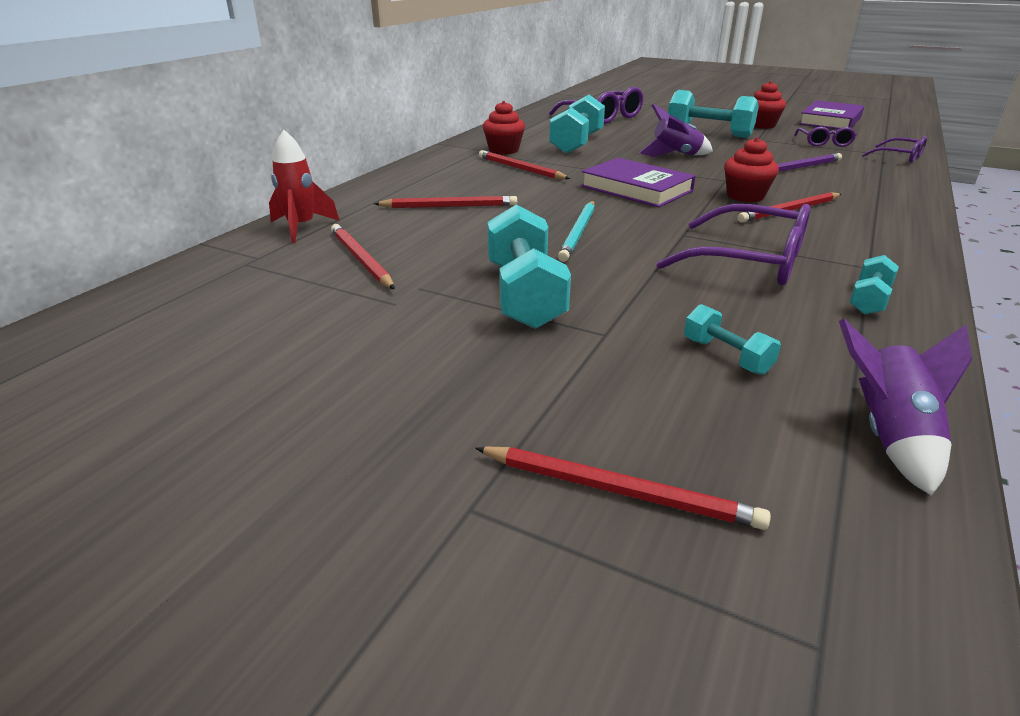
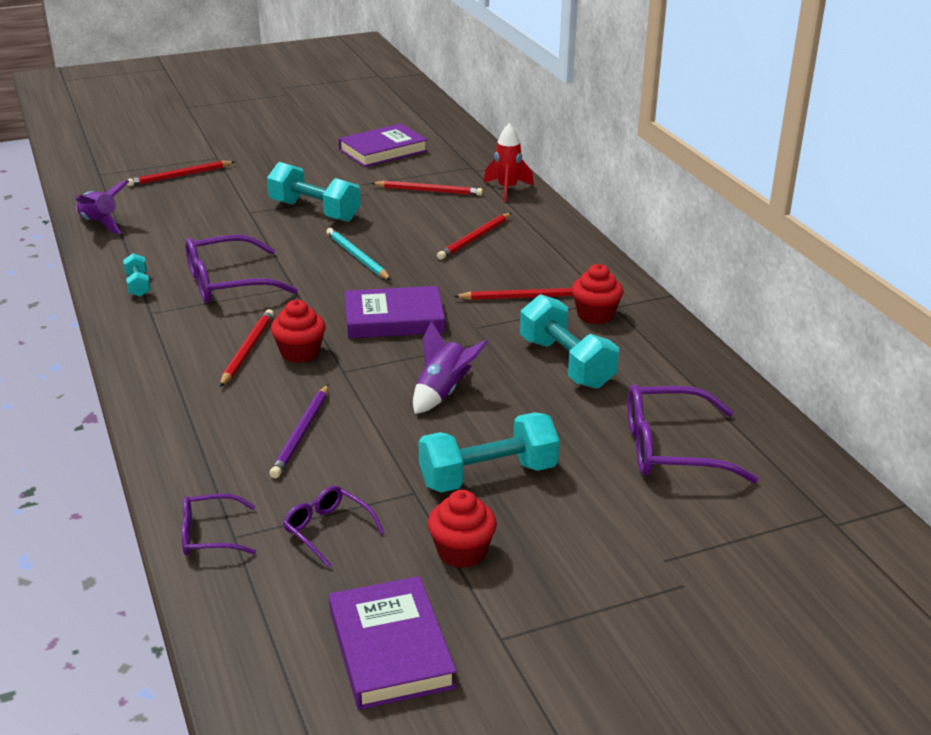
camera: 130 degrees right, 0 degrees up
turquoise dumbbell [684,304,781,375] -> none
none -> purple book [338,123,428,167]

